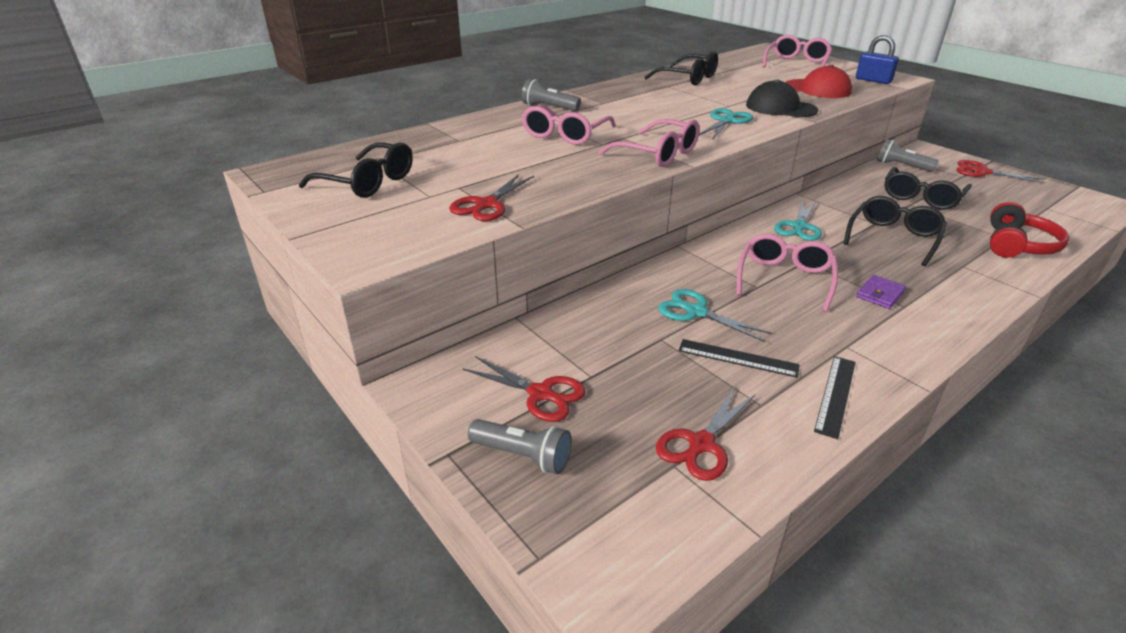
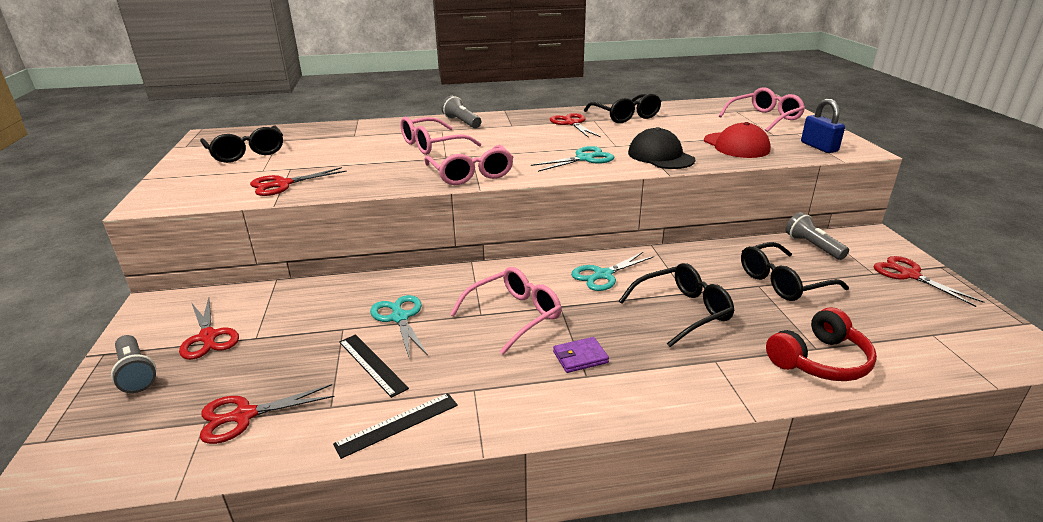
camera: 30 degrees right, 5 degrees down
none -> red scissors [550,113,601,138]

